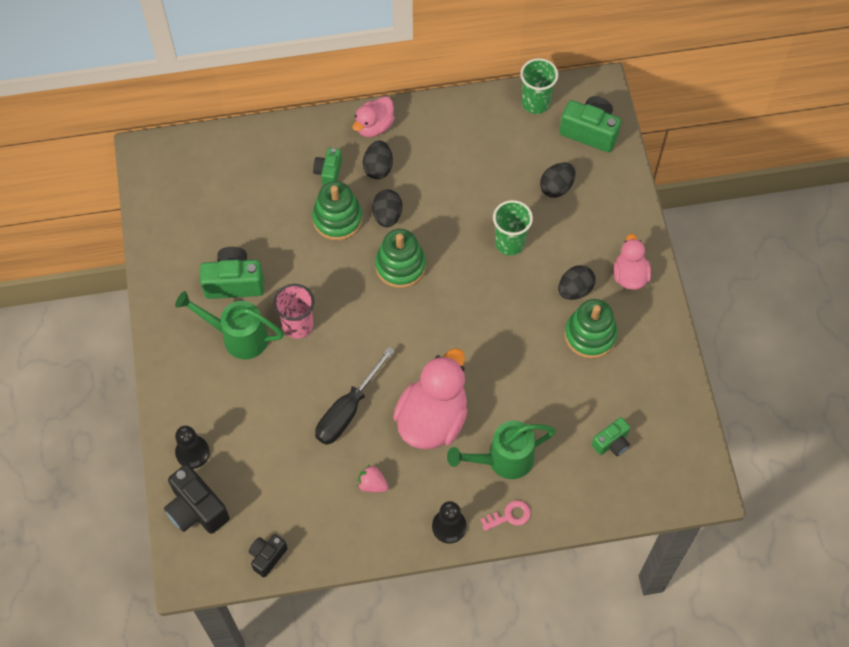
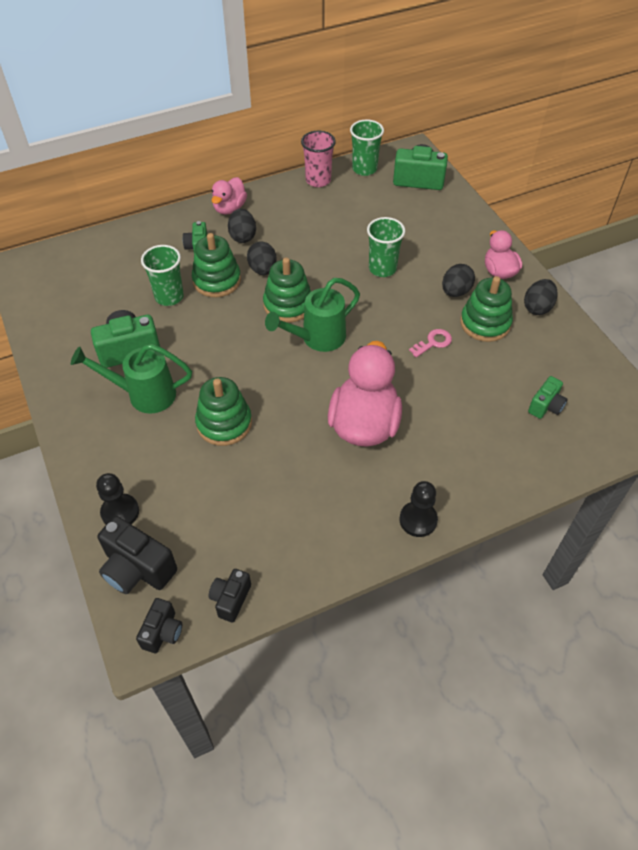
camera: 15 degrees left, 10 degrees down
pink cup [273,284,314,339] -> pink cup moved to [301,131,336,187]
black screwdriver [315,347,395,445] -> none
pink strawberry [357,465,388,492] -> none
green watering can [447,421,556,479] -> green watering can moved to [265,278,360,352]
pink key [481,500,531,531] -> pink key moved to [409,329,452,358]
black egg [540,163,575,198] -> black egg moved to [524,279,557,315]
none -> black camera [136,598,182,653]
none -> green cup [141,245,184,306]
none -> green stacking toy [195,377,252,446]

